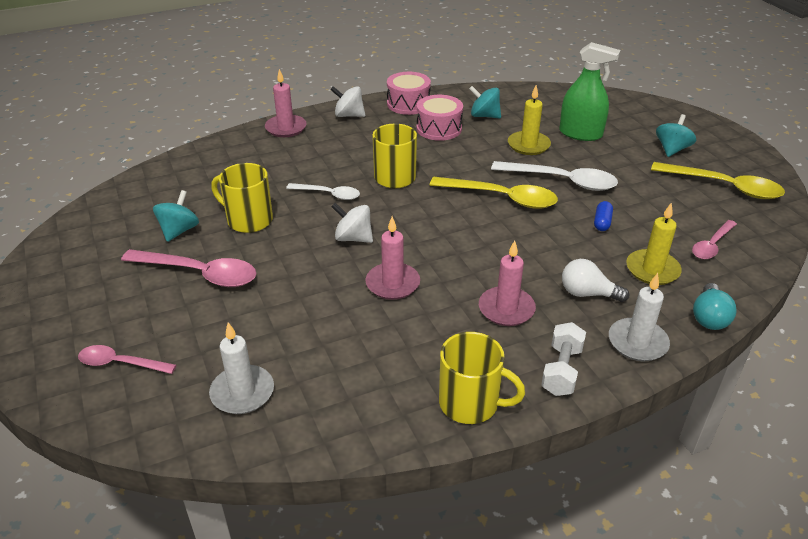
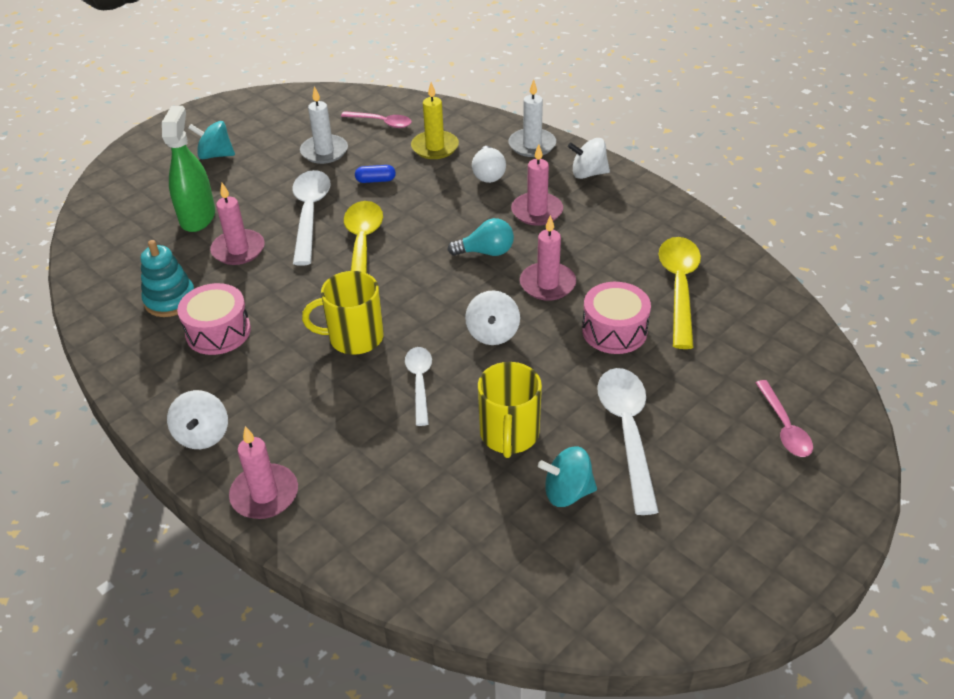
camera: 110 degrees left, 5 degrees up
pink spoon [121,249,257,287] -> white spoon [597,368,659,515]
white candle [209,322,274,414] -> white candle moved to [300,86,348,164]
pink drum [387,72,431,115] -> pink drum moved to [582,282,651,354]
yellow mug [439,332,525,424] -> none
turquoise spinning top [469,86,501,118] -> turquoise stacking toy [141,240,194,317]
yellow candle [508,85,551,155] -> pink candle [210,183,265,265]
white dumbbell [541,322,586,396] -> white spinning top [568,138,610,179]
yellow spoon [651,162,785,199] -> yellow spoon moved to [659,237,701,349]
turquoise light bulb [693,283,737,330] -> turquoise light bulb moved to [448,218,514,256]

